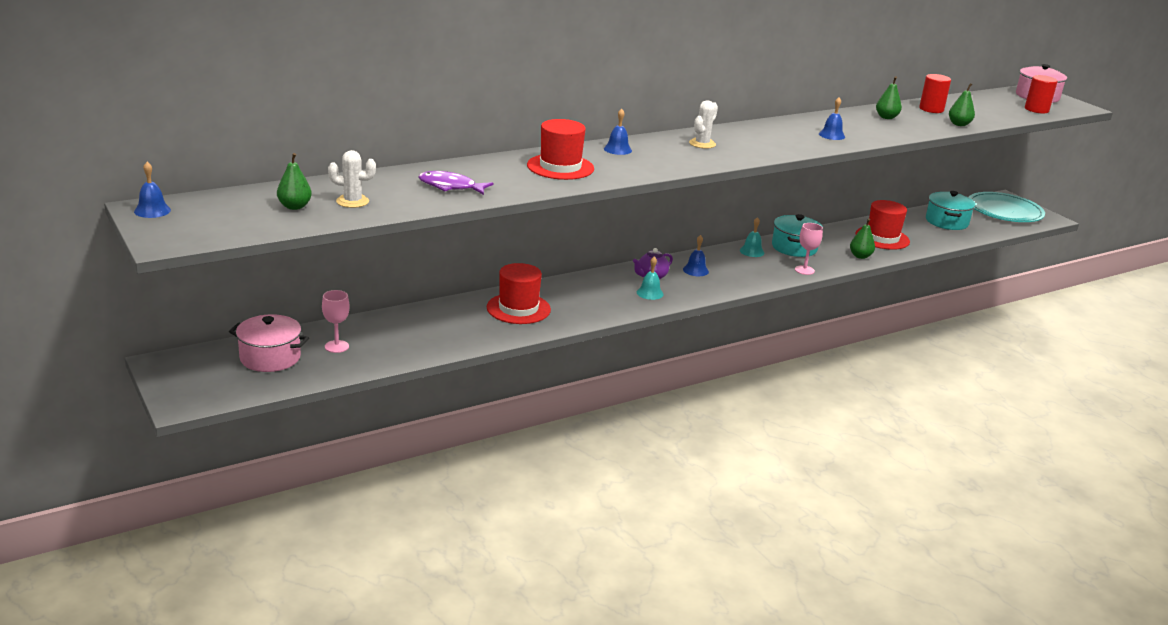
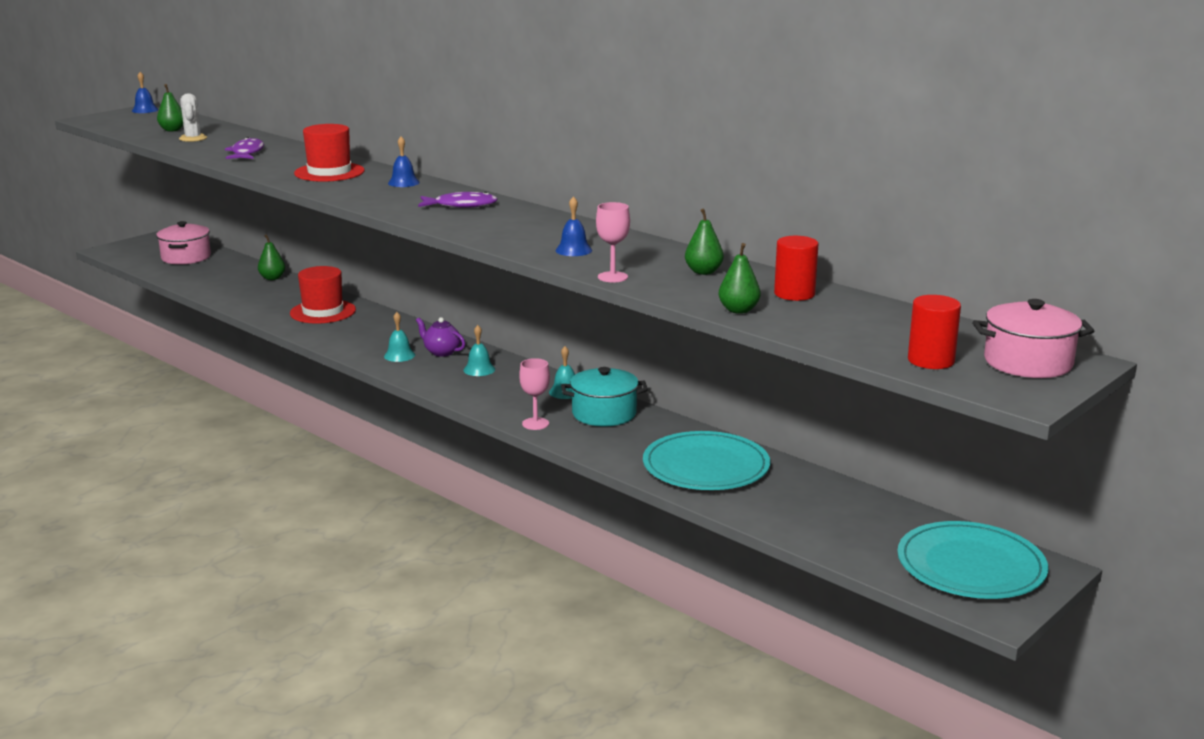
camera: 75 degrees right, 5 degrees down
pink goblet [322,290,349,353] -> pink goblet moved to [596,202,630,282]
blue bell [683,235,709,276] -> turquoise bell [463,325,495,376]
white cactus [689,100,718,149] -> purple fish [418,192,498,208]
green pear [850,218,875,259] -> green pear moved to [258,234,285,280]
red hat [856,200,910,250] -> turquoise plate [643,431,770,490]
turquoise pot [926,191,975,230] -> none

